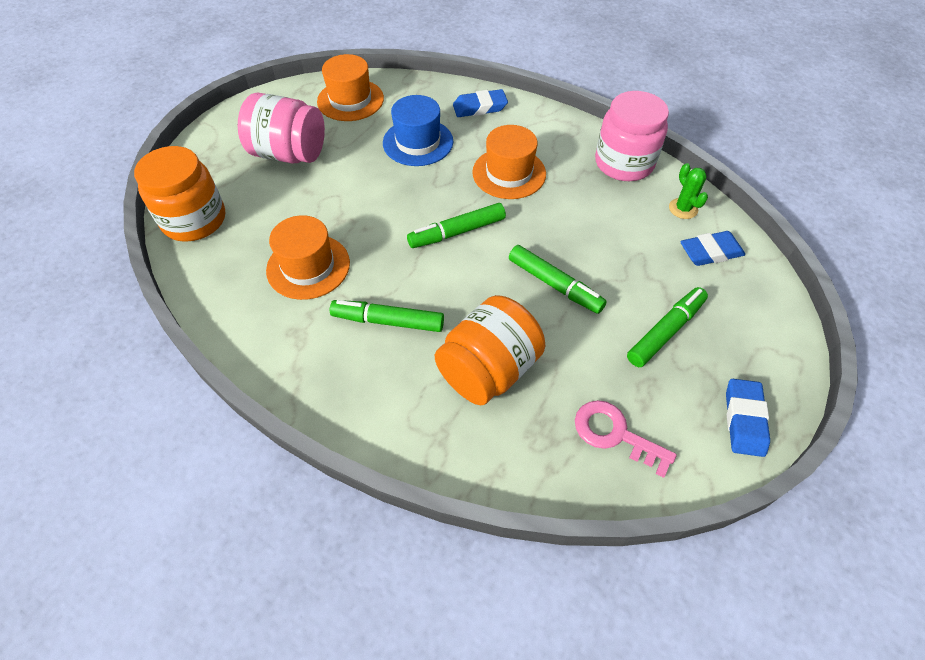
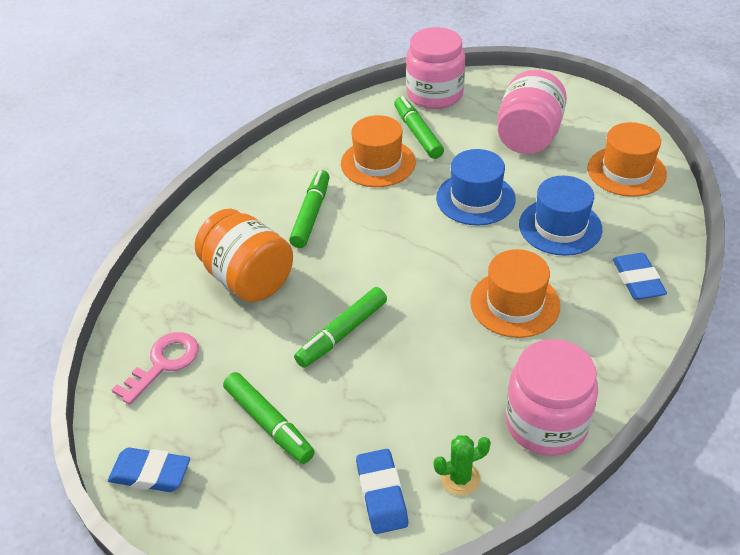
camera: 95 degrees right, 10 degrees down
orange jar [134,146,225,242] -> pink jar [406,27,465,109]
green marker [407,203,506,248] -> green marker moved to [394,96,444,159]
none -> blue hat [436,149,516,226]

